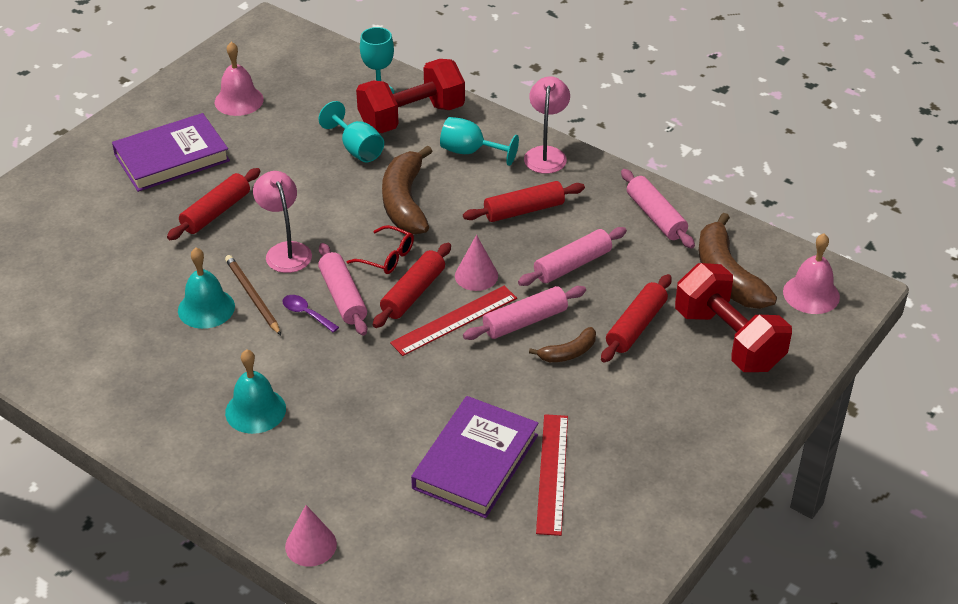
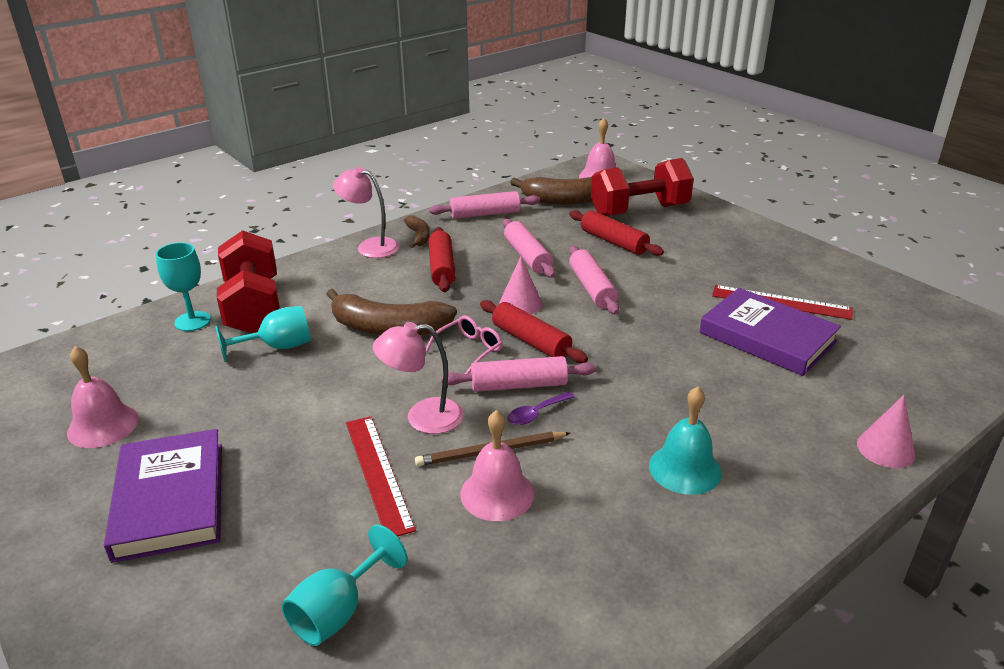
camera: 75 degrees left, 10 degrees down
red rolling pin [167,168,261,240] -> none
turquoise bell [178,248,235,329] -> pink bell [460,410,534,521]
red glasses [347,225,414,274] -> pink glasses [425,316,502,374]
red ruler [390,286,517,356] -> red ruler moved to [346,416,416,537]
turquoise goblet [440,117,519,166] -> turquoise goblet moved to [281,525,407,646]
brown banana [529,327,596,362] -> brown banana moved to [404,215,430,248]

